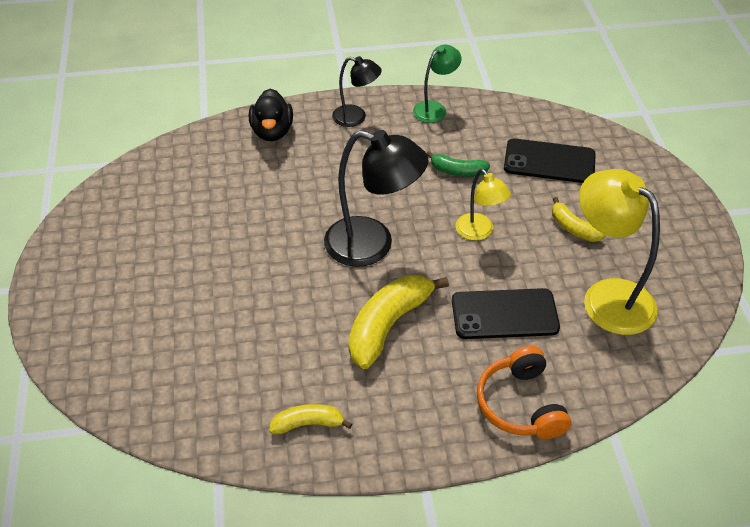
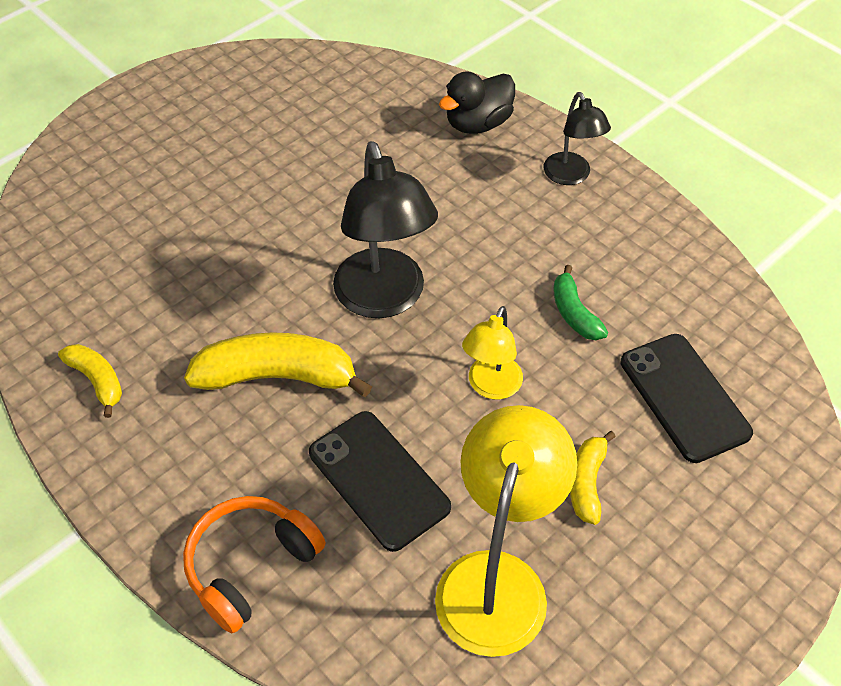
camera: 55 degrees right, 5 degrees up
green lamp [413,45,462,123] -> none

